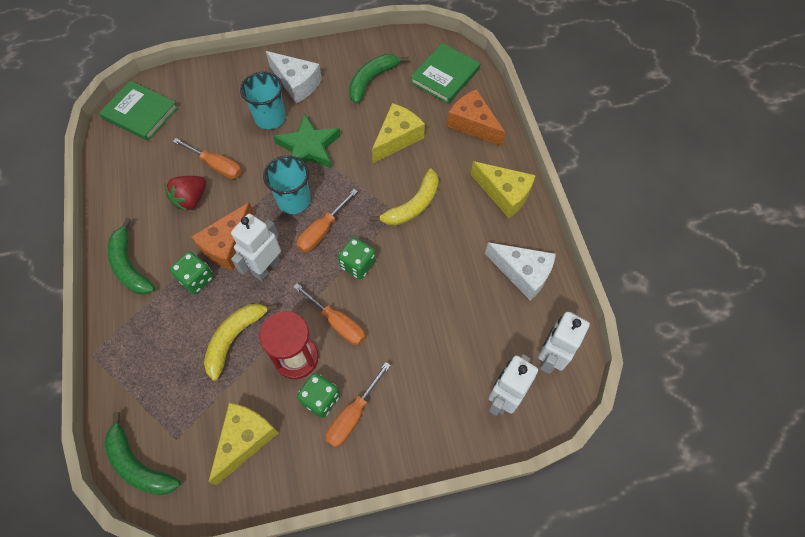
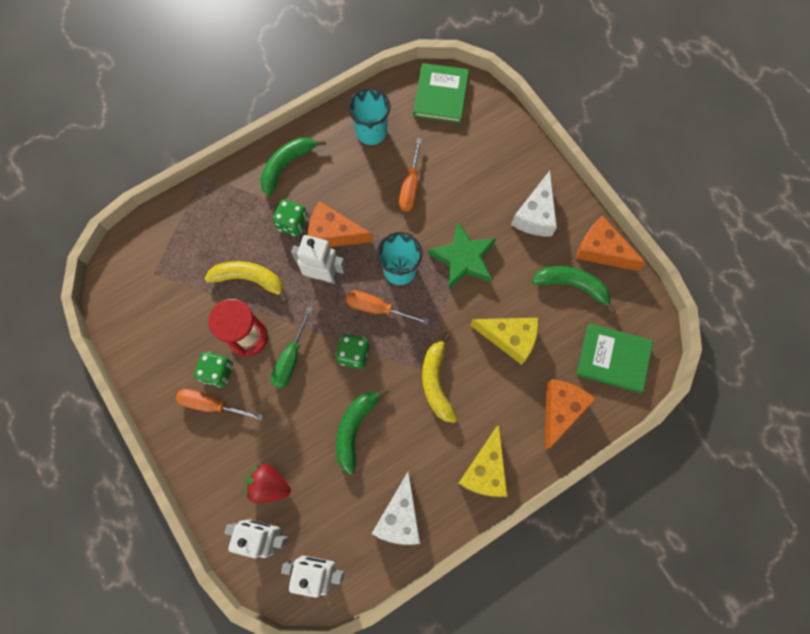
camera: 70 degrees right, 10 degrees up
green banana [104,412,180,495] -> green banana moved to [336,388,389,475]
red strawberry [164,176,206,212] -> red strawberry moved to [245,464,291,503]
yellow cheese [208,403,278,485] -> none
turquoise cup [240,71,286,129] -> turquoise cup moved to [348,88,391,145]
orange screwdriver [293,283,365,345] -> green screwdriver [271,307,313,389]
yellow banana [370,169,439,226] -> yellow banana turned 60 degrees clockwise [422,333,457,423]
none -> orange cheese [576,216,646,271]

